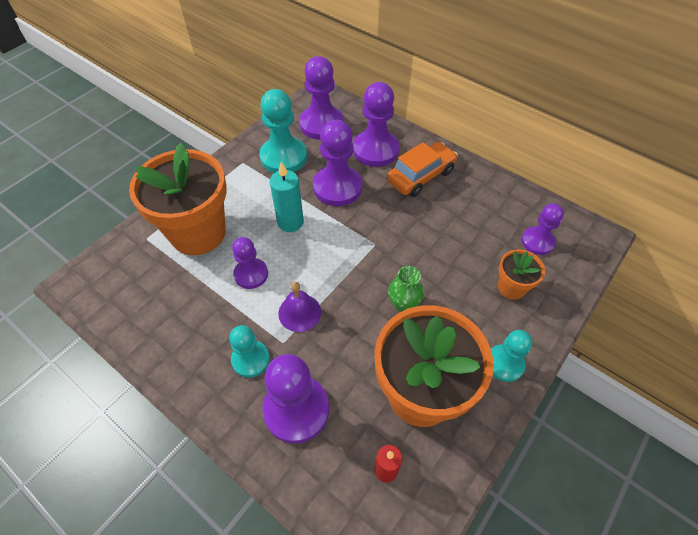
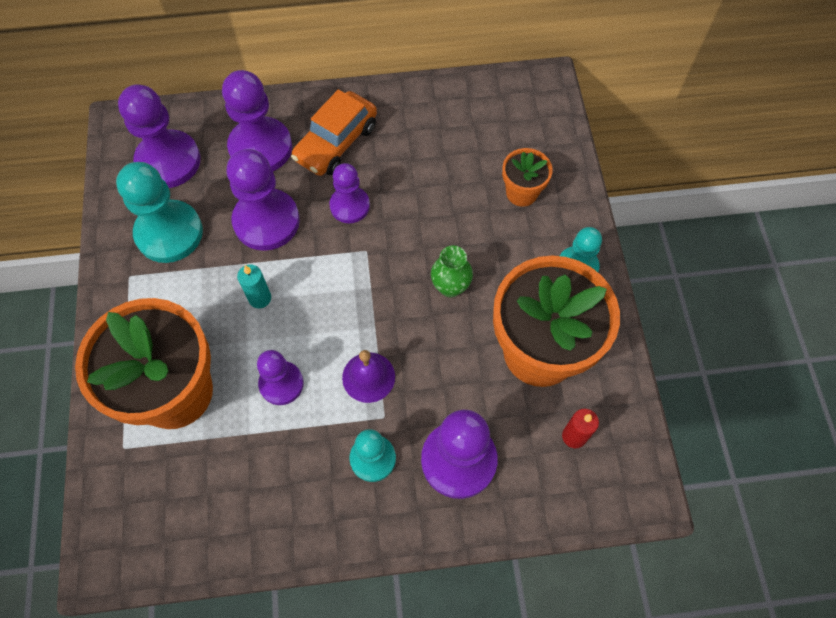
camera: 45 degrees left, 10 degrees up
turquoise candle [270,161,304,232] -> turquoise candle [237,264,271,308], size x0.65
orange car [387,142,458,197] -> orange car turned 150 degrees counterclockwise [291,89,377,176]
purple pawn [521,203,564,255] -> purple pawn moved to [329,163,370,223]

